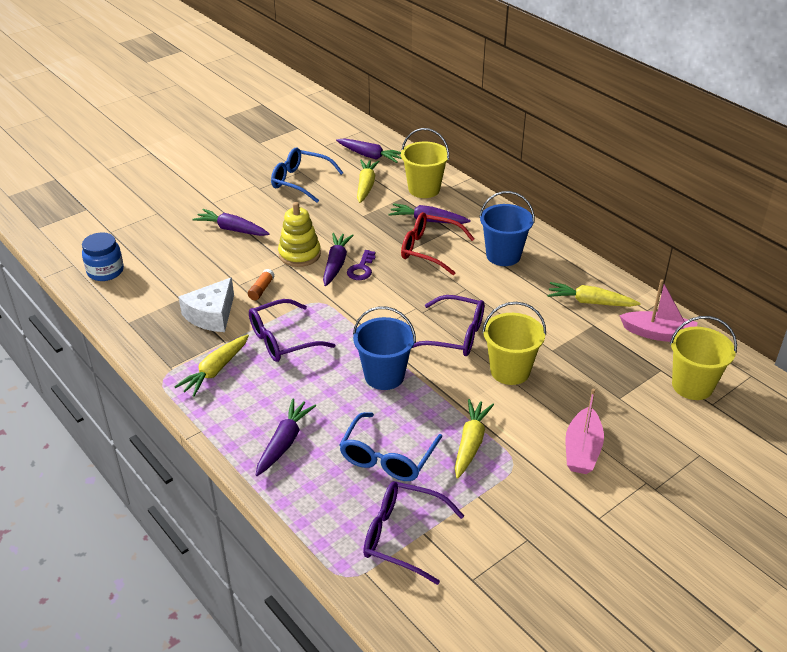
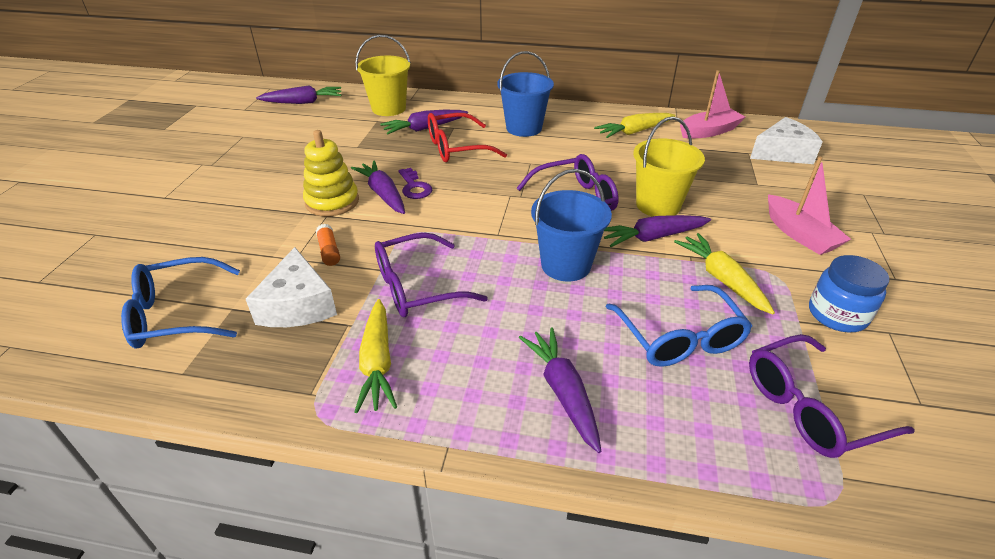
camera: 40 degrees left, 0 degrees up
blue jar [82,232,124,281] -> blue jar moved to [809,255,890,332]
purple carrot [192,209,270,236] -> purple carrot moved to [604,215,711,247]
purple glasses [249,299,335,362] -> purple glasses turned 45 degrees clockwise [375,232,488,317]
blue glasses [271,148,343,203] -> blue glasses moved to [121,257,240,349]
yellow carrot [357,160,380,203] -> none
yellow bucket [670,316,737,400] -> white cheese [750,117,822,164]

